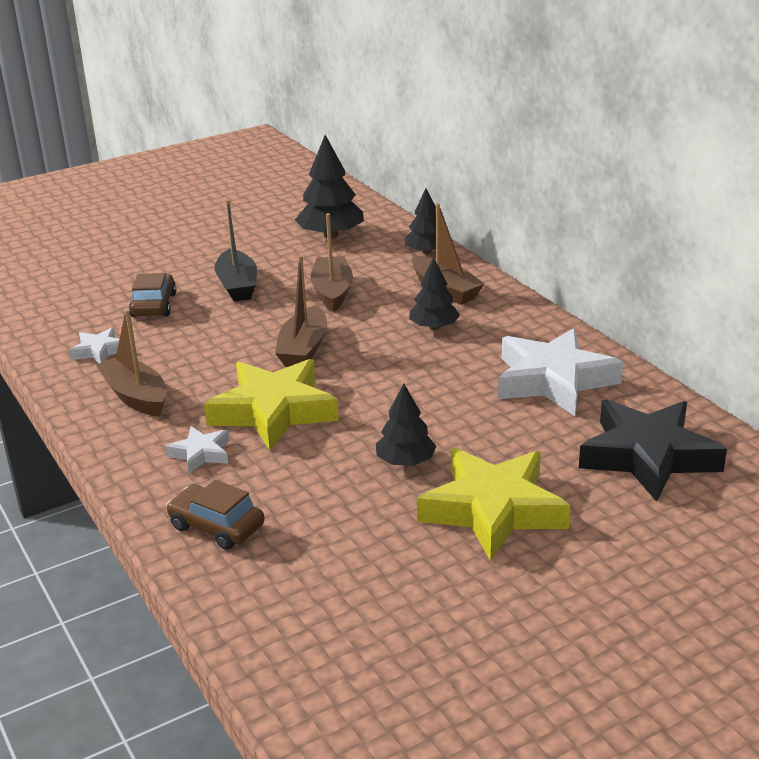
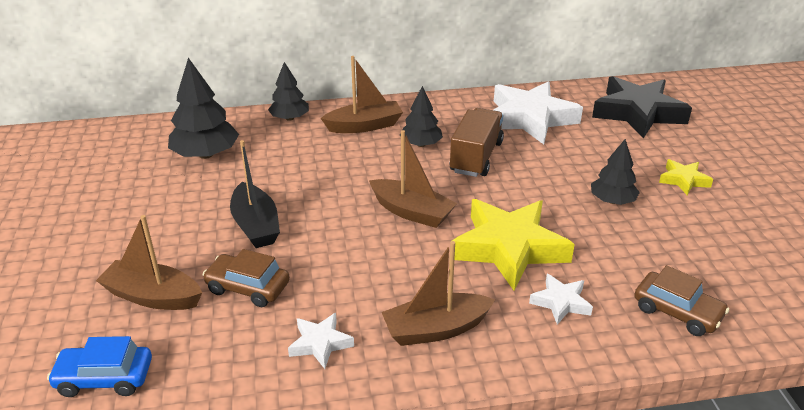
camera: 70 degrees left, 5 degrees up
brown car [166,480,265,550] -> brown car turned 105 degrees counterclockwise [634,265,729,336]
black boat [215,199,257,302] -> black boat turned 60 degrees clockwise [230,140,280,248]
brown boat [310,213,353,312] -> brown boat moved to [96,215,202,310]
yellow star [417,448,570,561] -> yellow star [659,159,713,195], size x0.47
none -> blue car [47,336,152,397]
none -> brown truck [450,108,504,177]

